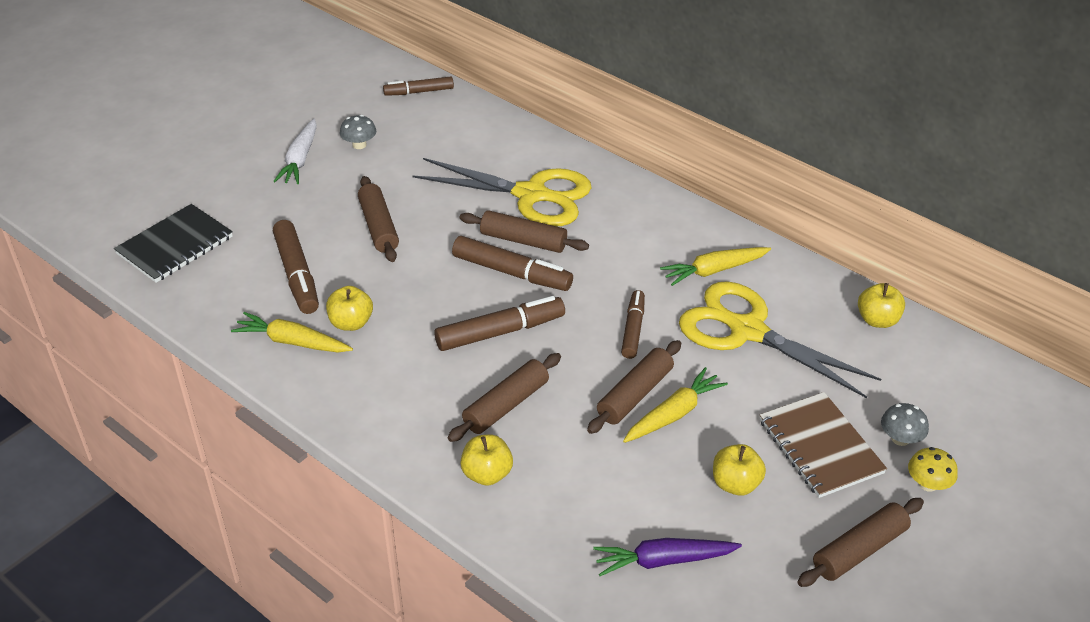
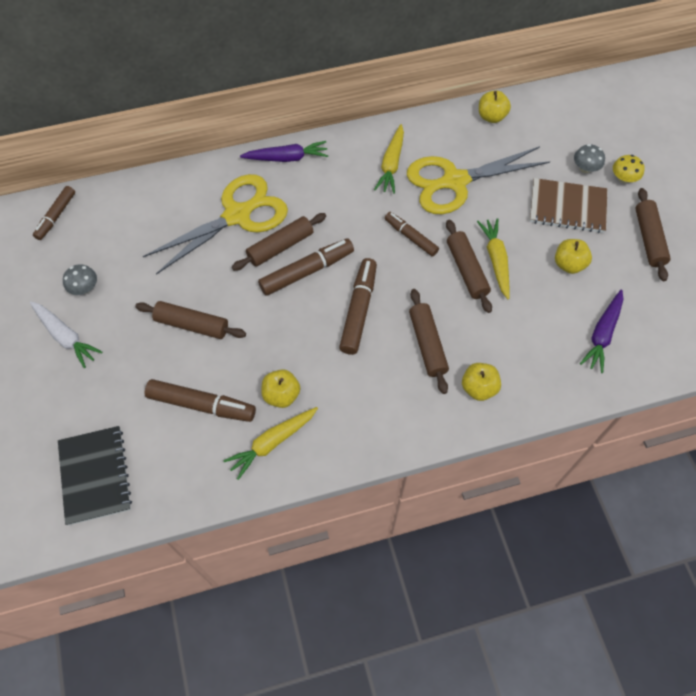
camera: 55 degrees left, 20 degrees up
none -> purple carrot [240,141,328,162]

